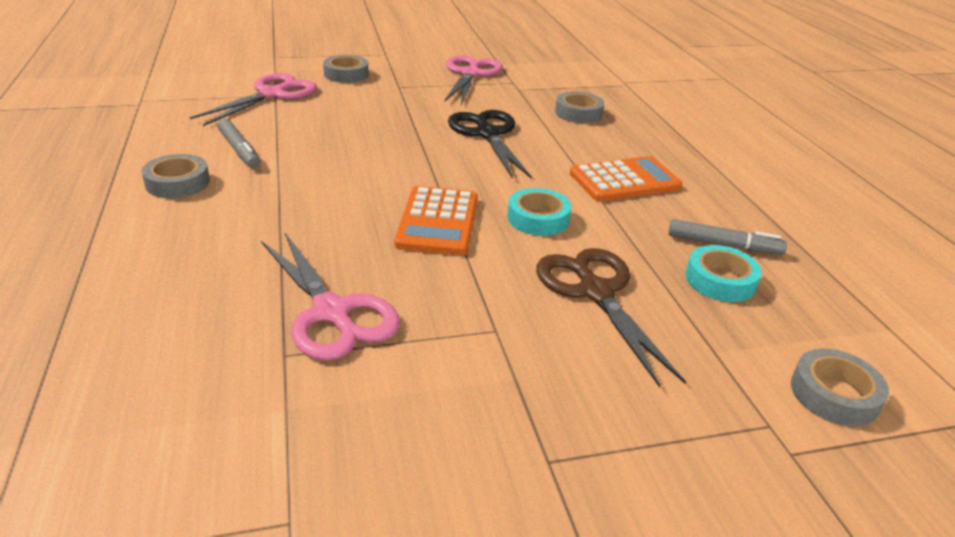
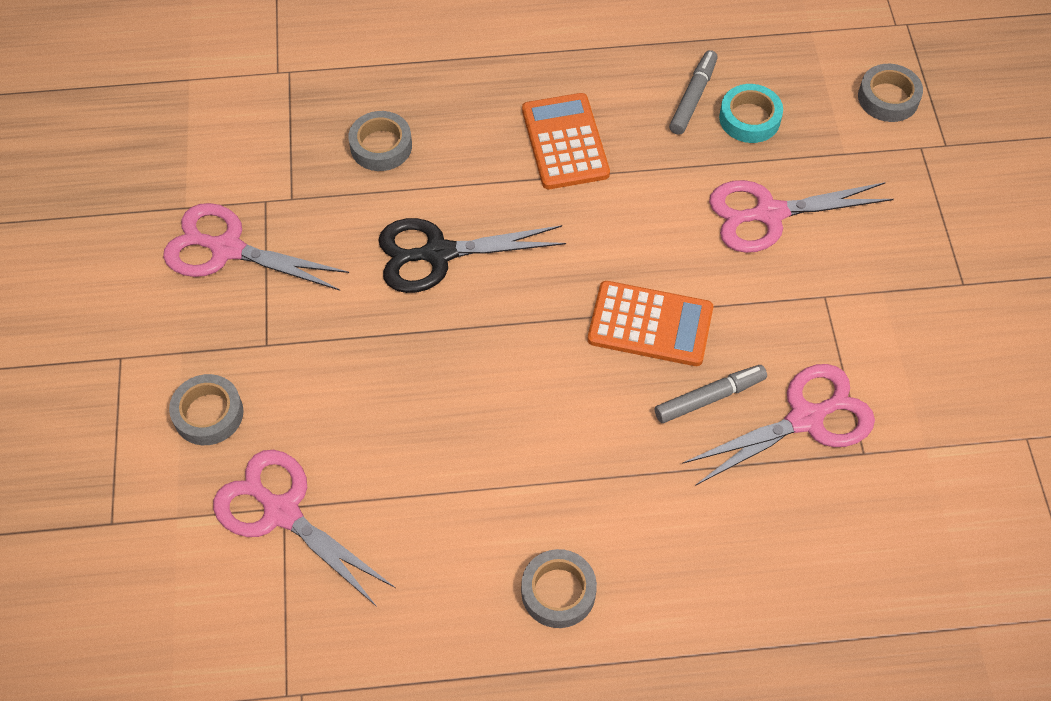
camera: 80 degrees left, 25 degrees up
grey marker [218,119,260,168] -> grey marker moved to [655,365,767,423]
turquoise tape [507,188,572,236] -> none
brown scissors [536,248,686,387] -> pink scissors [709,180,894,253]

